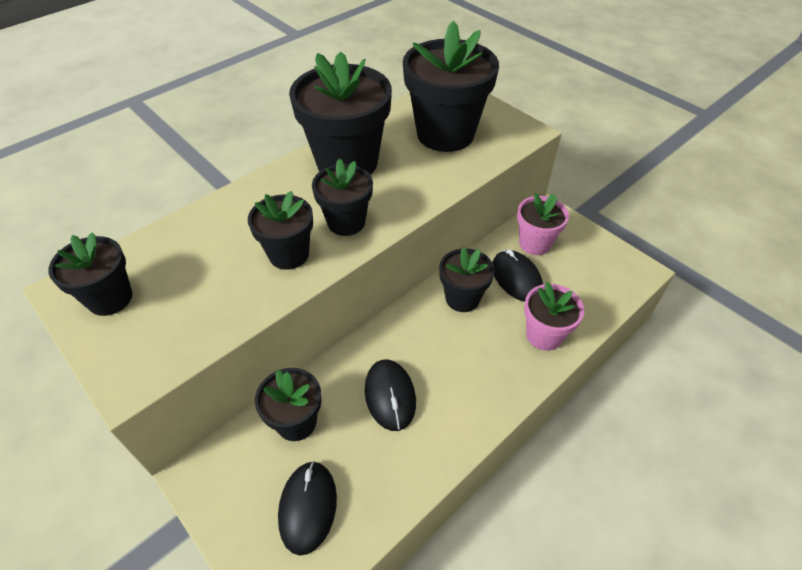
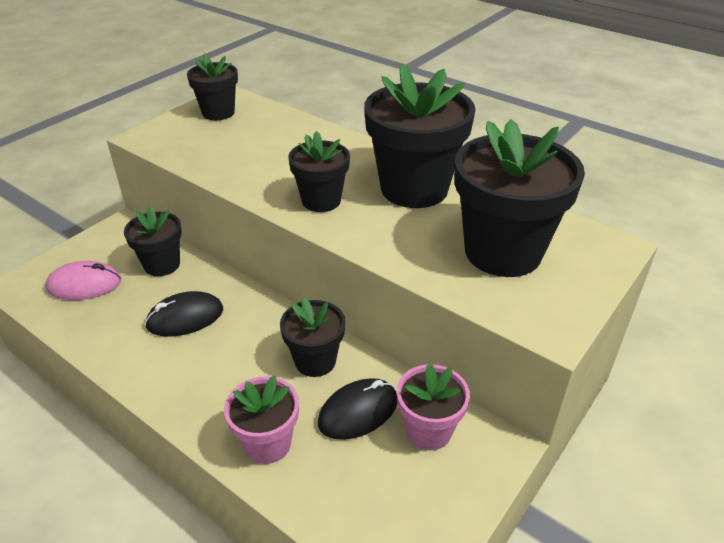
camera: 80 degrees right, 10 degrees down
black flower pot [248,191,313,270] -> none
black mouse [278,461,337,555] -> pink mouse [45,261,121,300]

